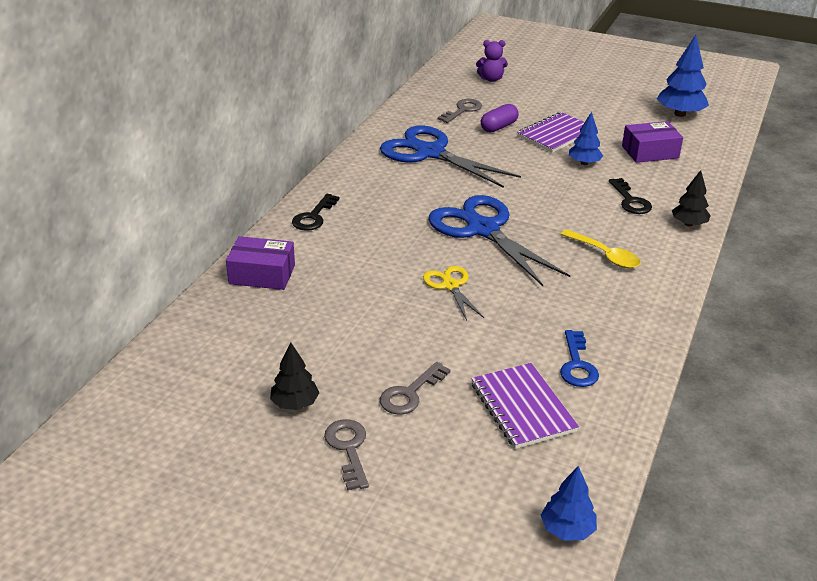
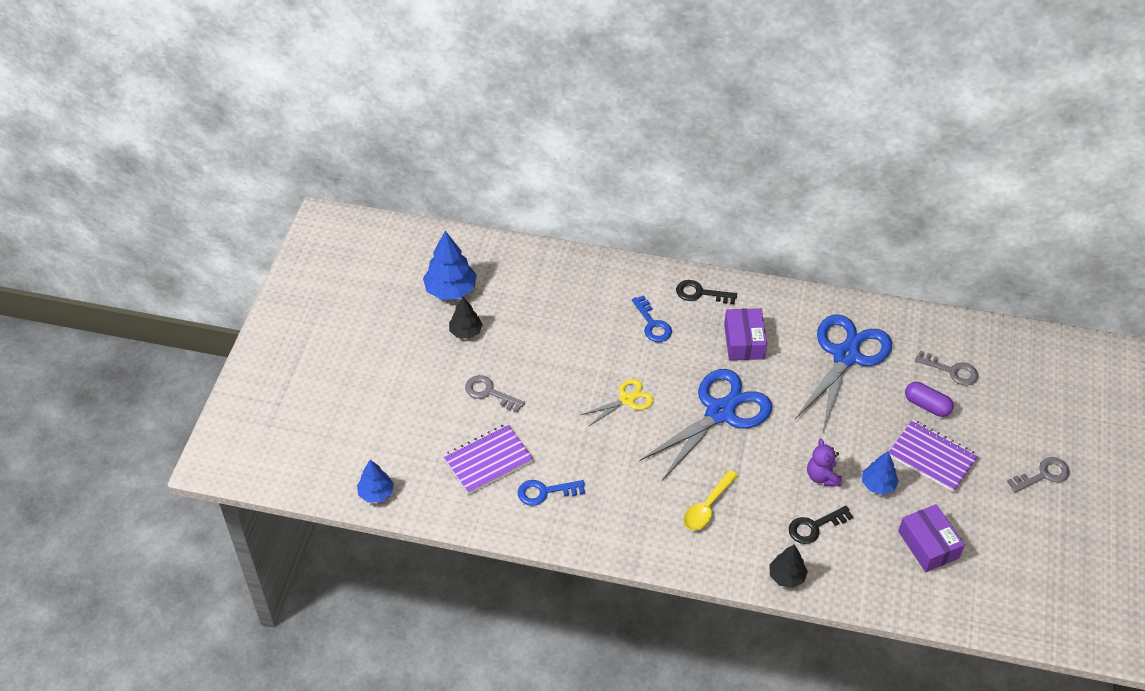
camera: 80 degrees right, 15 degrees up
purple box [226,236,295,290] -> purple box moved to [724,308,767,360]
grey key [324,419,369,490] -> grey key moved to [1007,457,1070,493]
purple teddy bear [476,40,508,82] -> purple teddy bear moved to [807,439,842,486]
blue tree [657,35,709,117] -> blue tree moved to [423,231,477,300]
none -> blue key [632,295,672,342]

